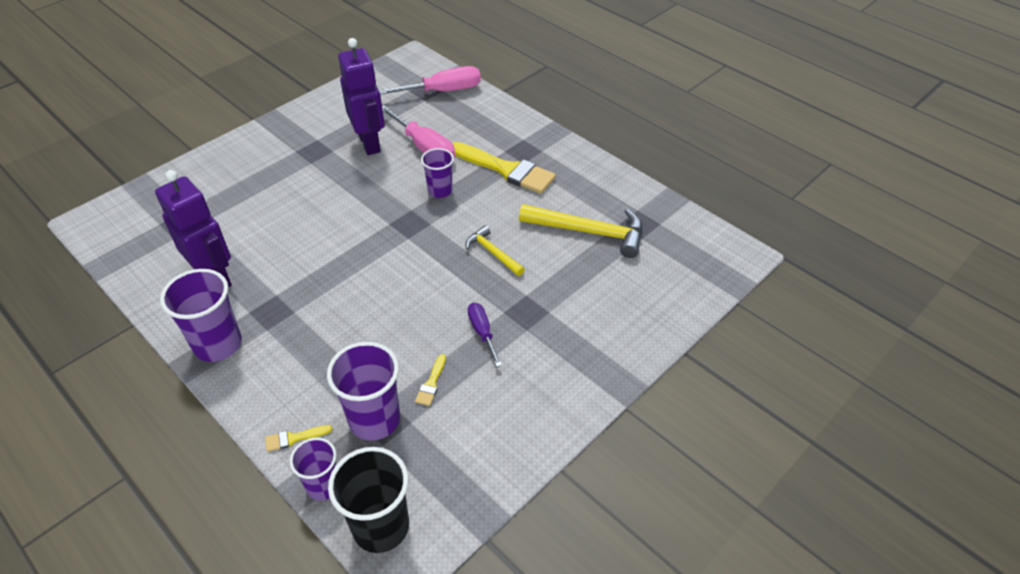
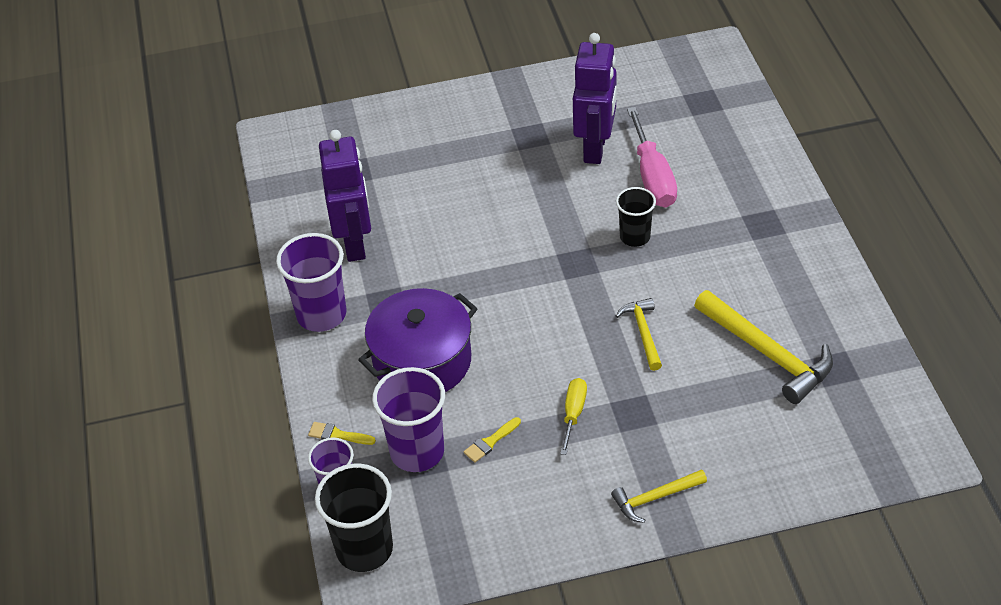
camera: 35 degrees right, 0 degrees up
pink screwdriver [379,66,481,95] -> none
purple cup [421,148,454,198] -> black cup [616,187,656,247]
yellow brush [452,142,556,194] -> none
purple screwdriver [468,303,502,367] -> yellow screwdriver [560,378,587,455]
none -> purple pot [358,288,478,392]
none -> yellow hammer [611,469,707,523]

